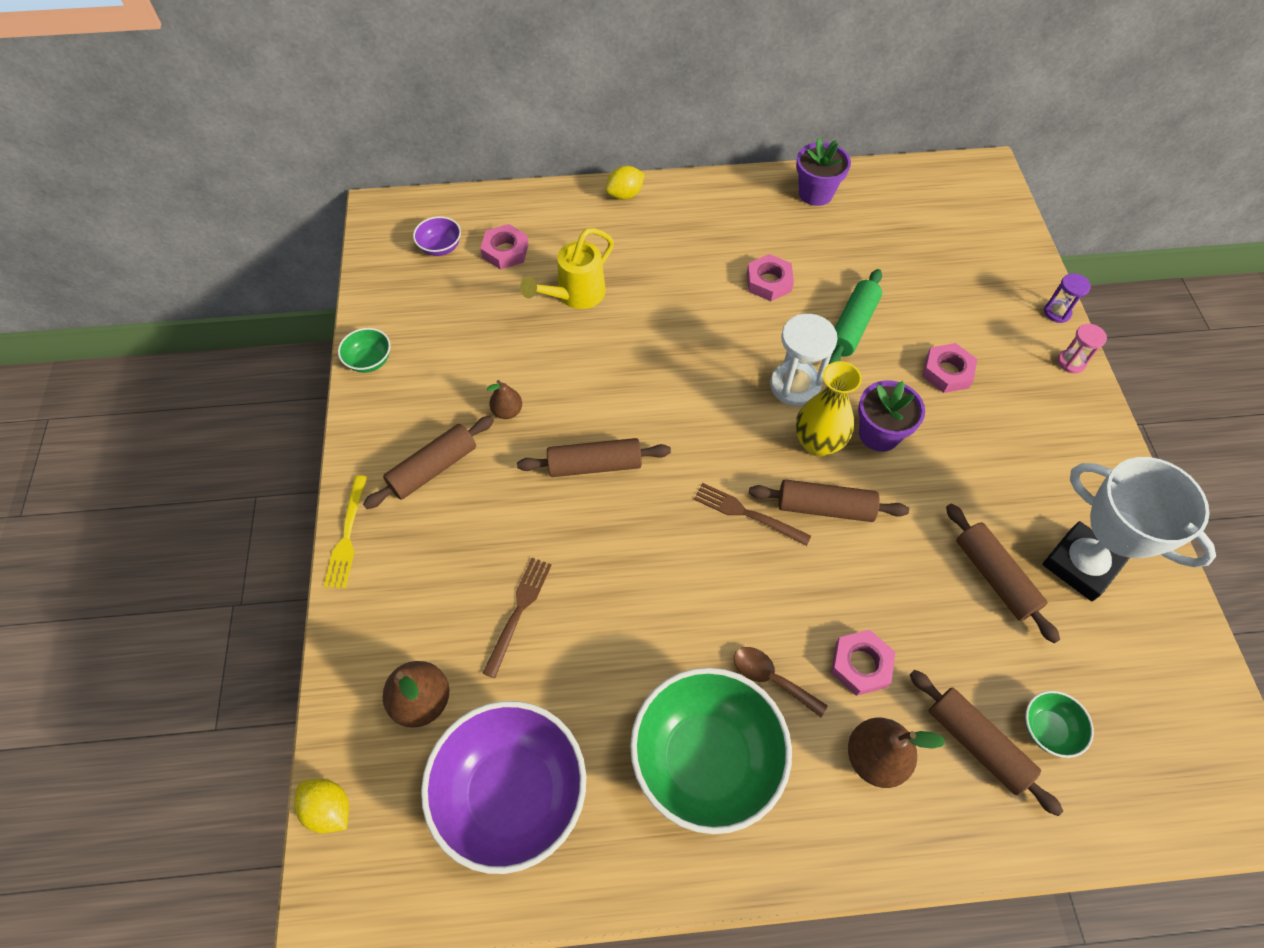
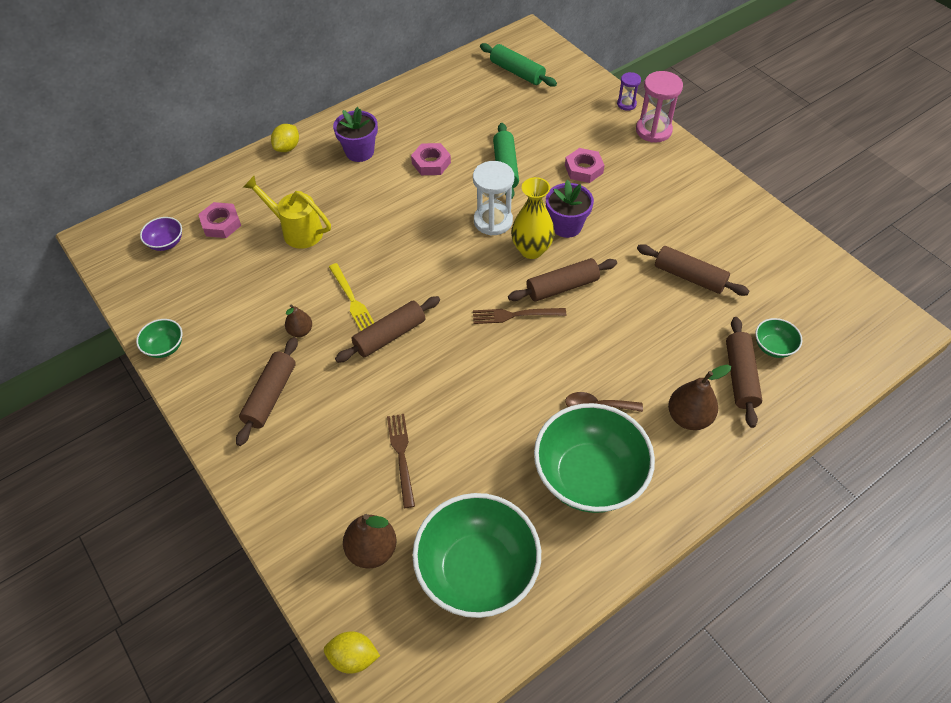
camera: 30 degrees left, 5 degrees down
yellow fork [324,475,367,588] -> yellow fork moved to [329,263,374,331]
purple bowl [421,701,586,874] -> green bowl [412,493,541,618]
yellow watering can [520,228,614,309] -> yellow watering can turned 105 degrees clockwise [243,176,331,249]
purple flower pot [796,138,851,206] -> purple flower pot moved to [333,107,378,162]
pink nut [831,630,895,696] -> none
brown rolling pin [910,670,1063,816] -> brown rolling pin turned 75 degrees clockwise [726,317,762,428]
white trophy [1042,457,1216,601] -> none
pink hourglass [1058,324,1107,374] -> pink hourglass [636,71,683,142], size x1.80
none -> green rolling pin [480,43,557,87]

